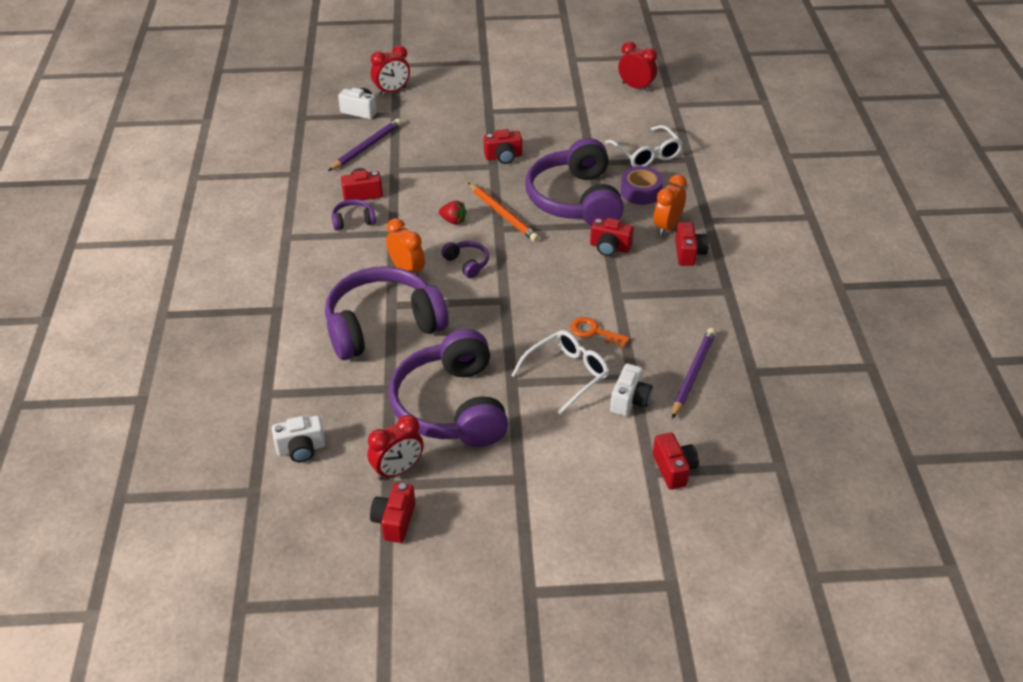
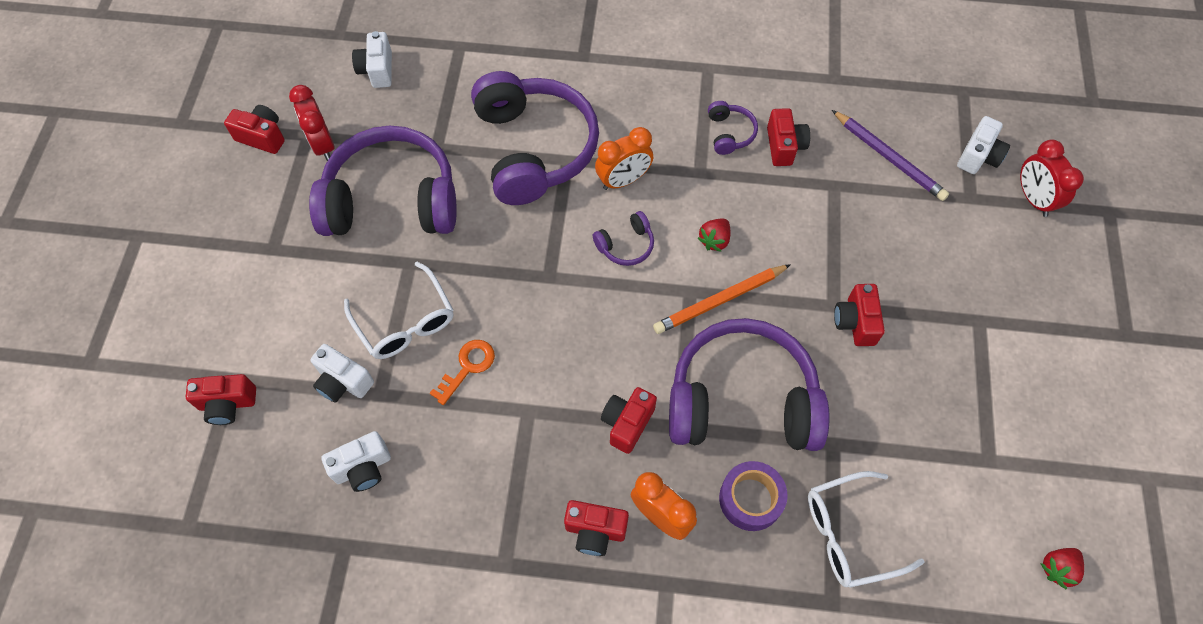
camera: 100 degrees right, 20 degrees up
red clock [618,41,657,92] -> red strawberry [1040,548,1084,590]
purple pencil [672,328,716,419] -> white camera [321,431,391,492]

